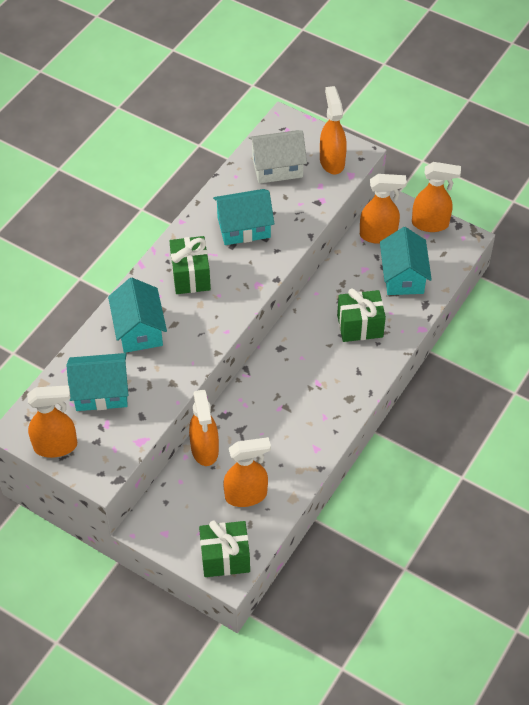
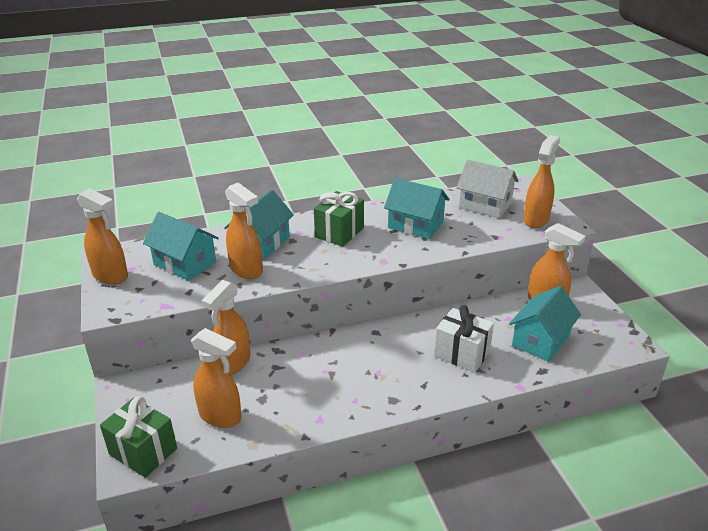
camera: 40 degrees right, 20 degrees down
green gift [337,288,386,342] -> white gift [434,305,494,373]
orange spray bottle [412,162,461,232] -> orange spray bottle moved to [225,183,263,279]

